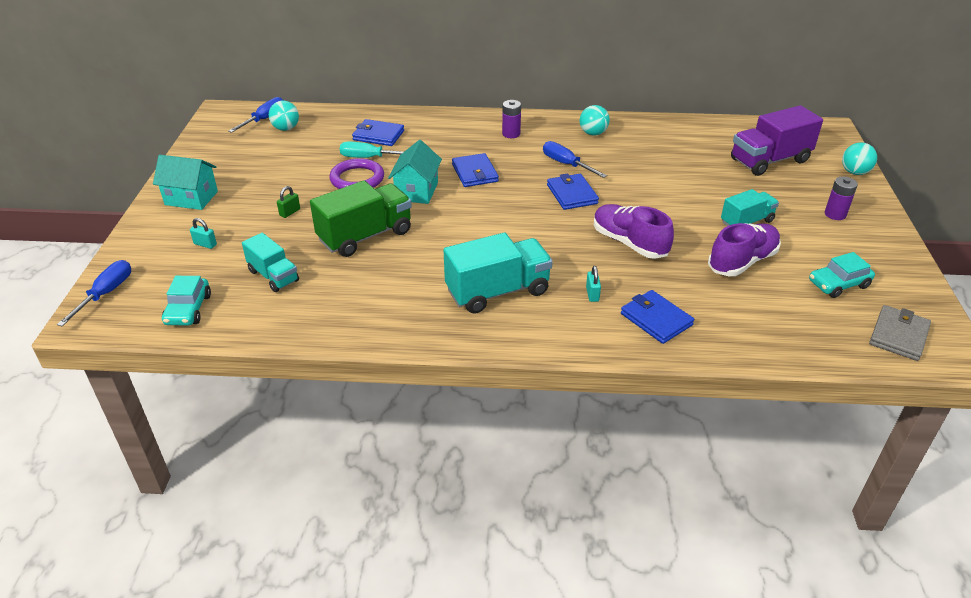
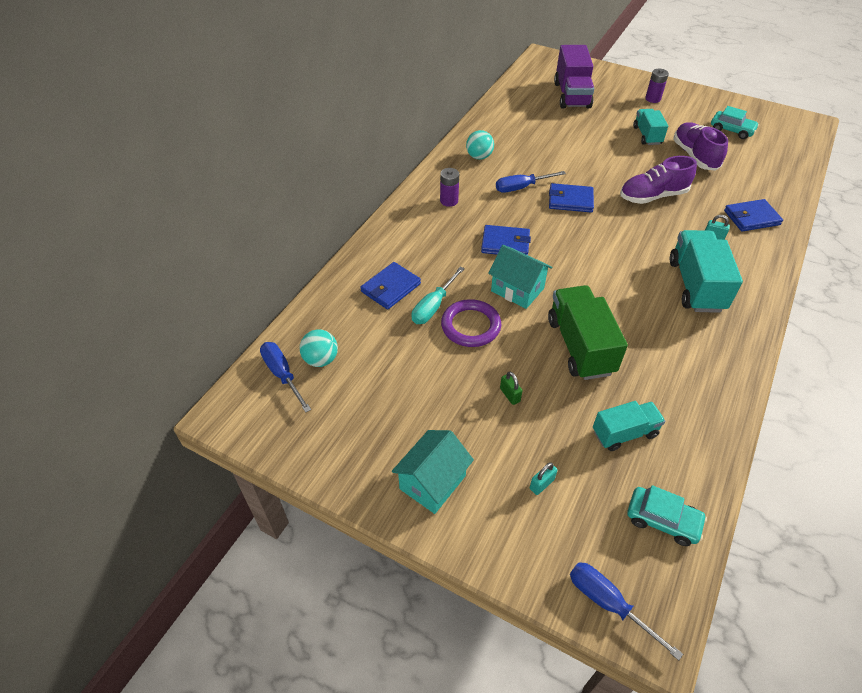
camera: 65 degrees left, 10 degrees up
turquoise car [809,252,875,298] -> turquoise car turned 60 degrees counterclockwise [711,106,759,139]
turquoise ball [842,143,877,175] -> none
grey wallet [869,305,931,361] -> none

